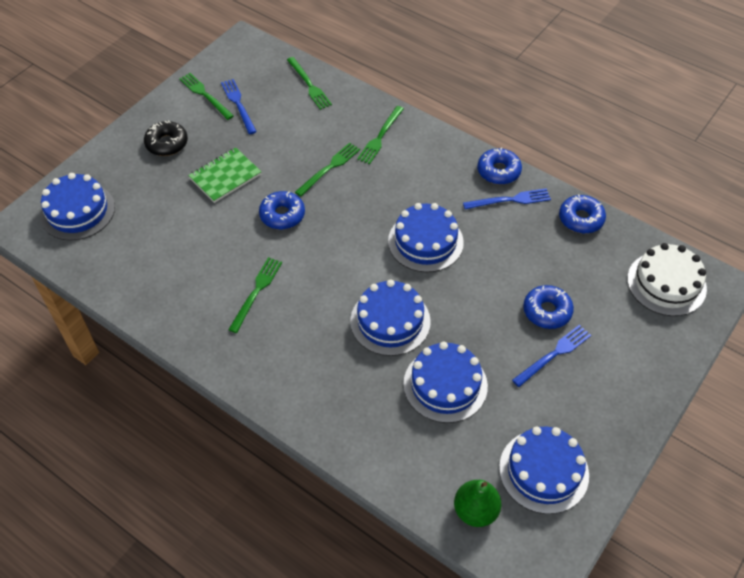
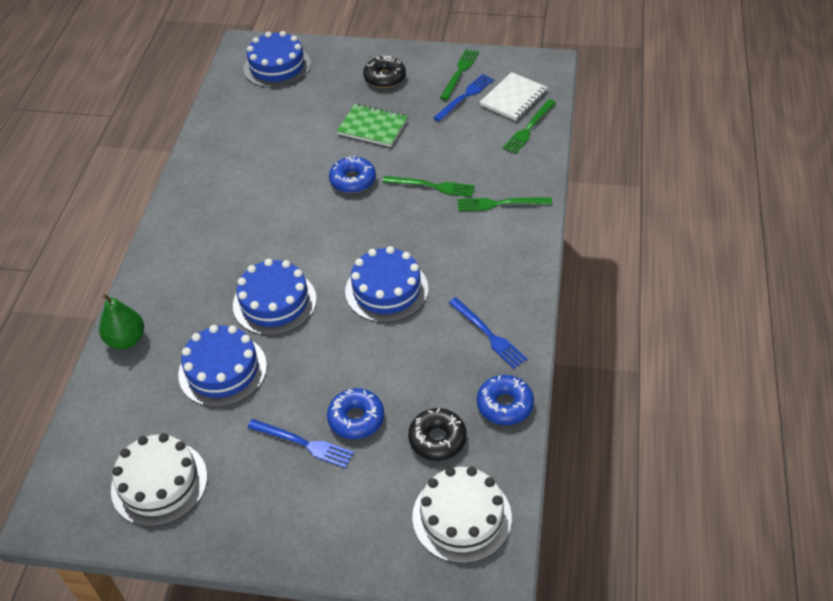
camera: 65 degrees right, 5 degrees down
green fork [228,257,282,333] -> none
green pear [454,480,501,527] -> green pear moved to [99,294,144,349]
blue donut [477,147,522,185] -> none
blue cake [499,427,589,514] -> white cake [111,433,207,527]
none -> black donut [408,408,467,461]
none -> white notebook [480,72,548,121]

